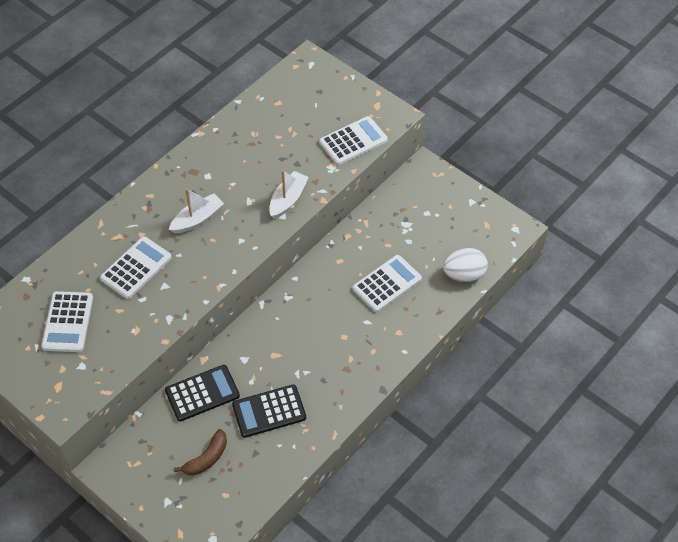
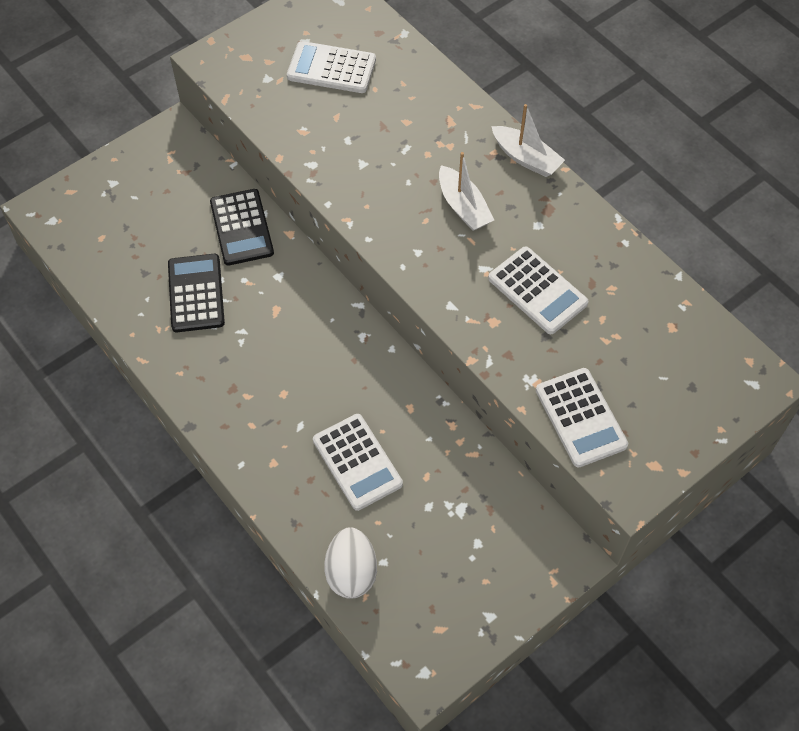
camera: 100 degrees right, 5 degrees up
white calculator [100,236,172,299] -> white calculator moved to [488,247,588,334]
brown banana [174,429,227,476] -> none
white boat [269,170,309,219] -> white boat moved to [491,104,565,177]

